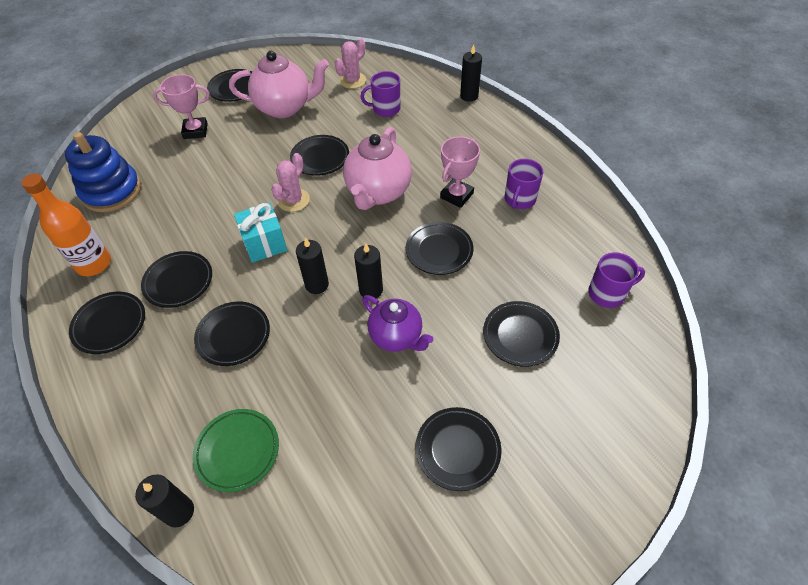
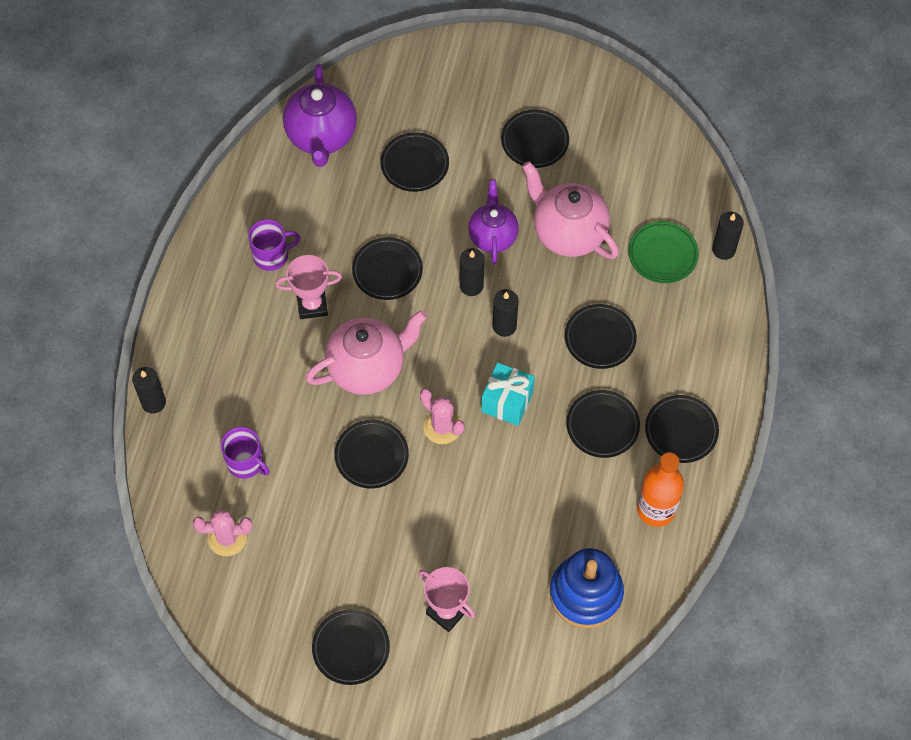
camera: 135 degrees left, 10 degrees up
pink teapot [229,51,329,118] -> pink teapot moved to [522,161,619,259]
pink cactus [271,153,310,212] -> pink cactus turned 60 degrees clockwise [420,389,465,444]
purple mug [588,252,645,308] -> purple teapot [283,64,357,167]

